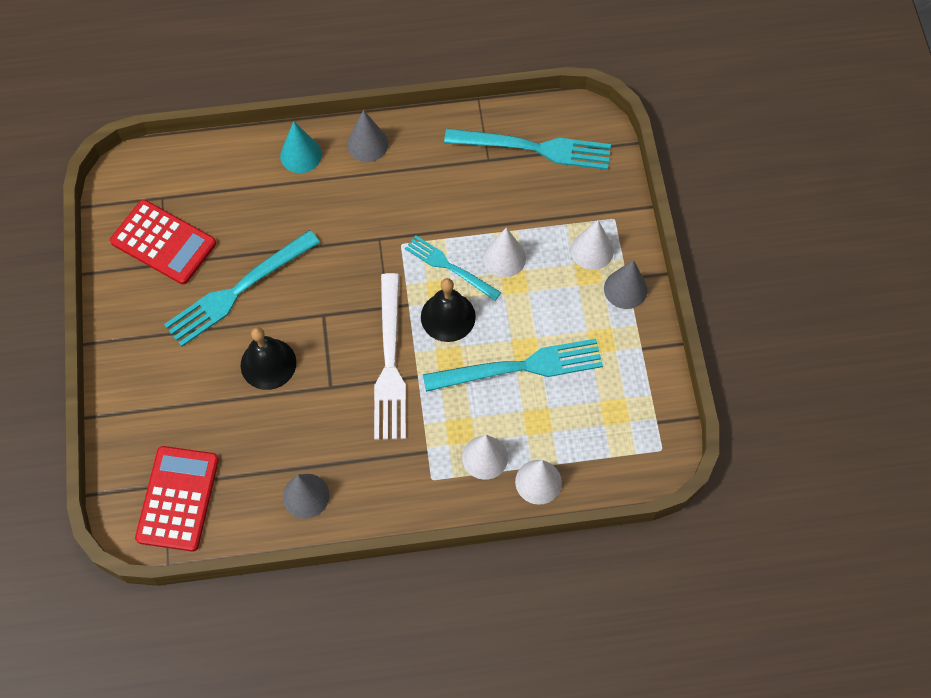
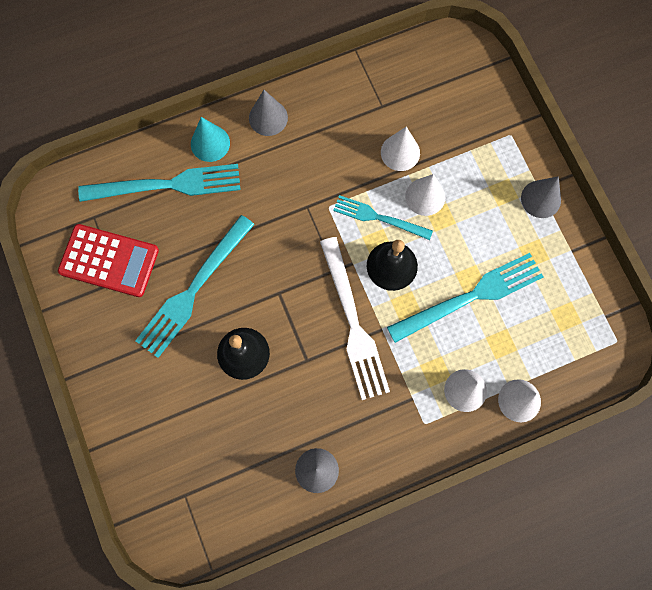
camera: 15 degrees left, 10 degrees up
red calculator [135,446,219,552] -> none
turquoise fork [444,129,611,170] -> turquoise fork moved to [78,164,241,202]
white cone [571,220,614,270] -> white cone moved to [381,127,420,171]

